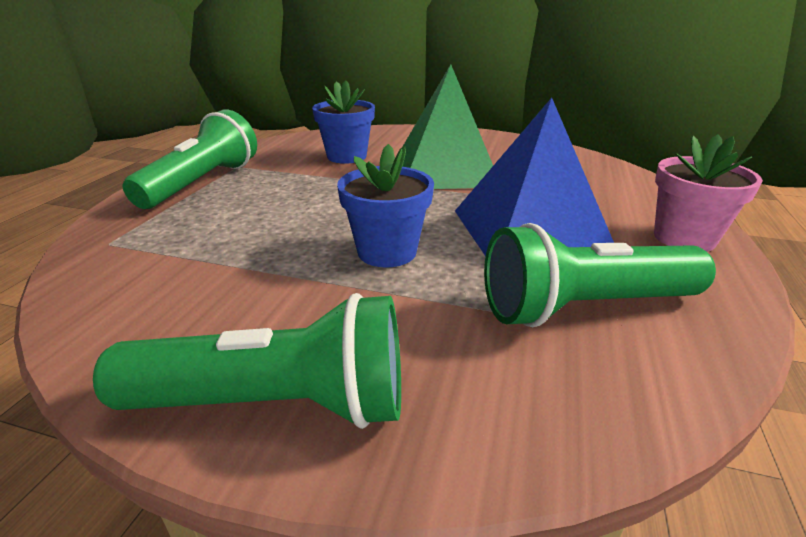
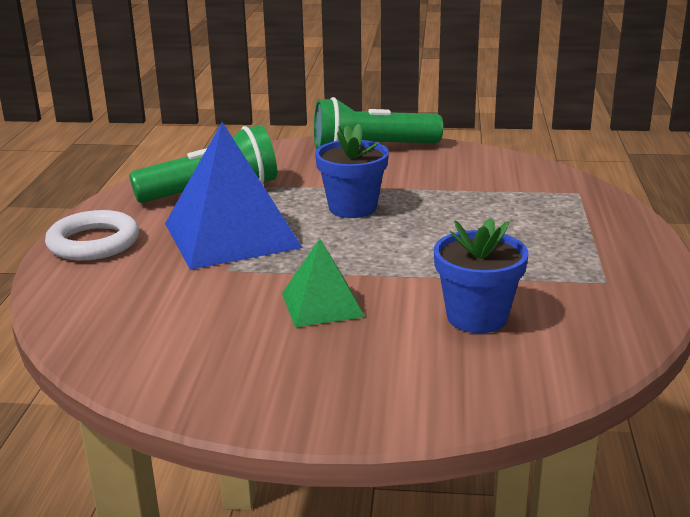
camera: 170 degrees right, 5 degrees down
green flashlight [122,110,257,209] -> none
green pyramid [402,64,493,189] -> green pyramid [282,239,365,327], size x0.54
pink flower pot [654,134,763,252] -> white ring [45,210,139,261]

